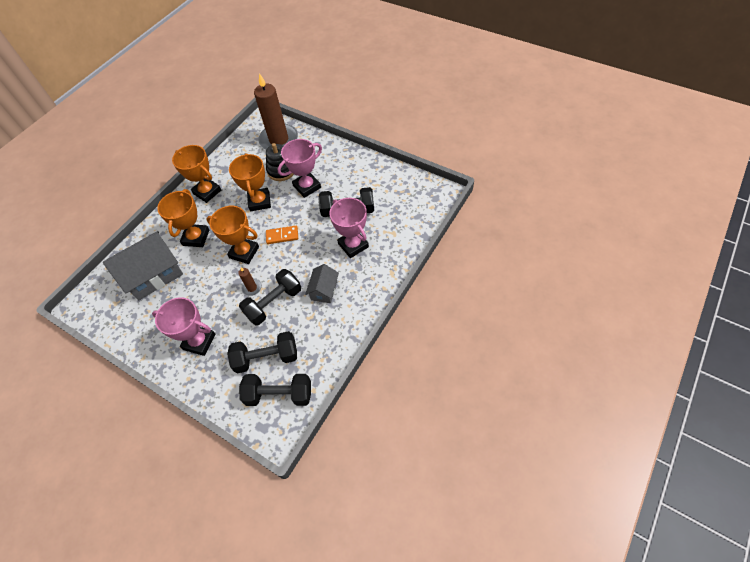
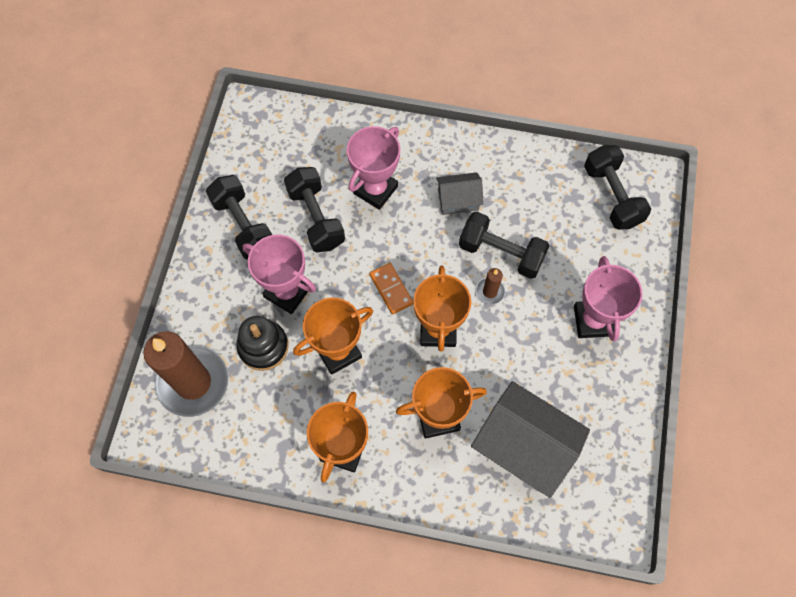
camera: 115 degrees left, 10 degrees up
black dumbbell [227,331,297,373] -> black dumbbell moved to [206,175,272,259]

